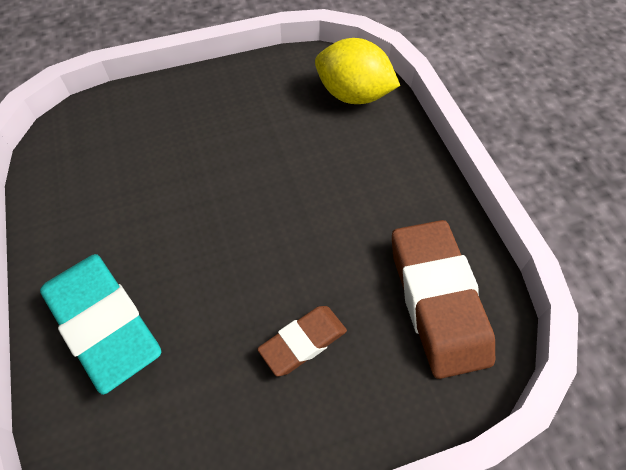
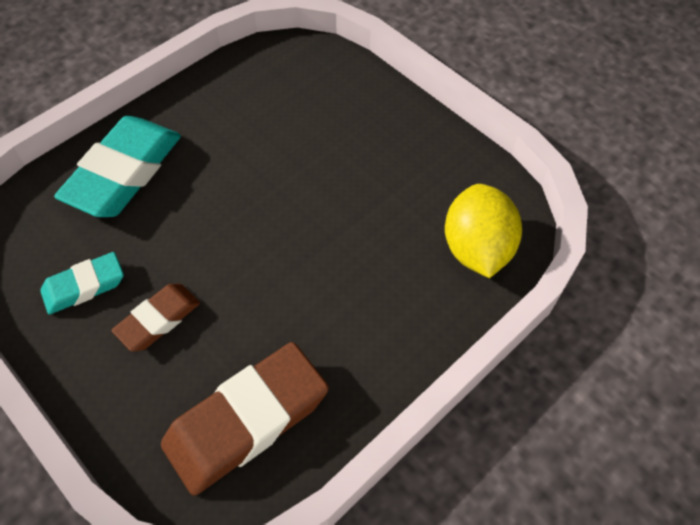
camera: 65 degrees right, 0 degrees up
brown eraser [257,306,347,376] -> brown eraser turned 75 degrees counterclockwise [112,284,200,351]
none -> turquoise eraser [40,252,124,315]

